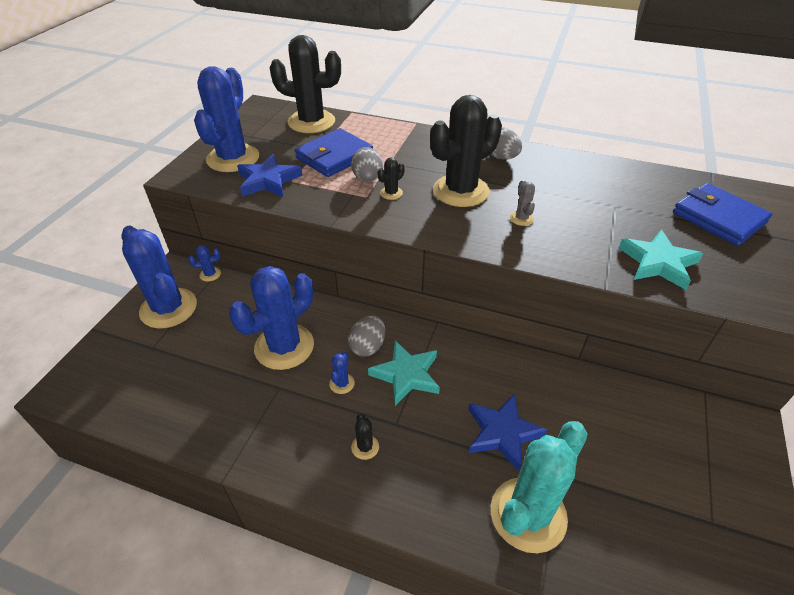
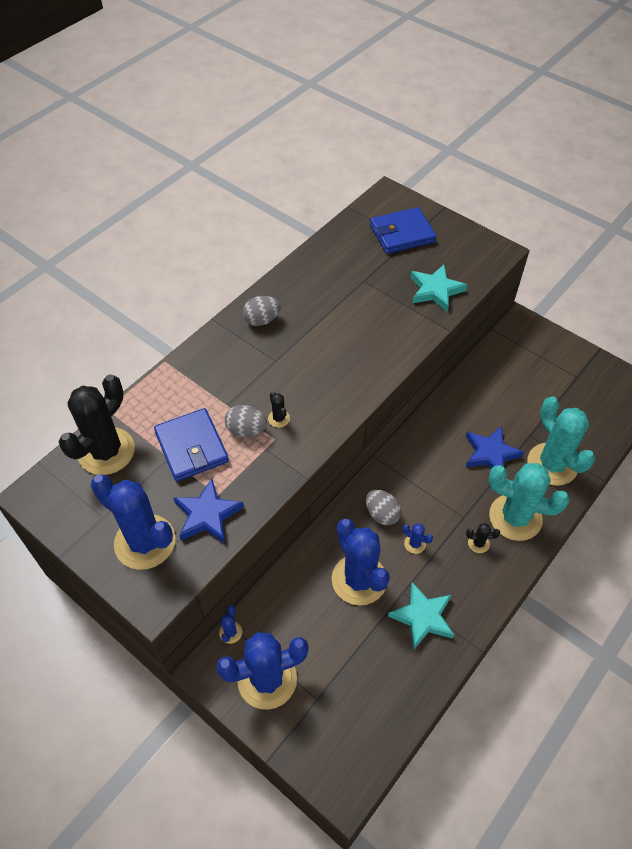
camera: 70 degrees left, 10 degrees up
turquoise star [368,341,440,406] -> turquoise star moved to [388,582,454,650]
black cactus [430,95,502,207] -> none
grey cactus [510,180,535,226] -> none
none -> turquoise cactus [488,463,570,541]

